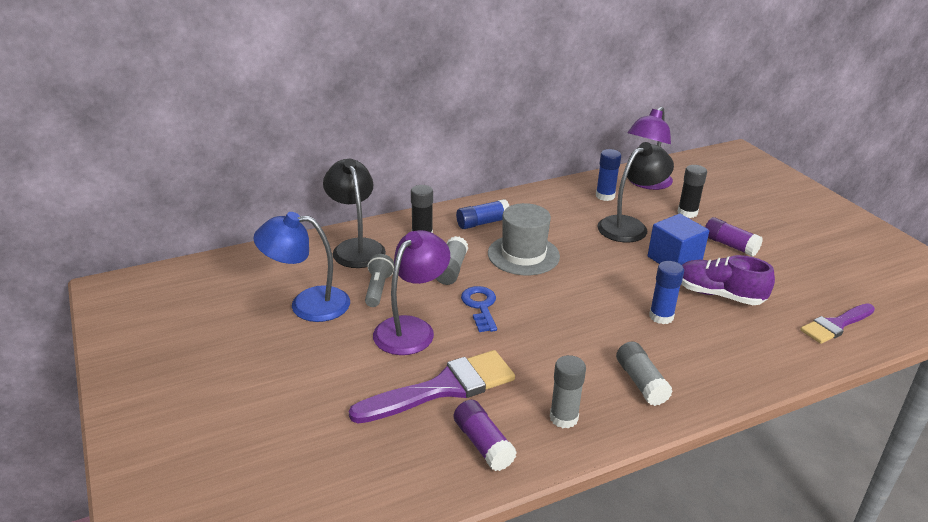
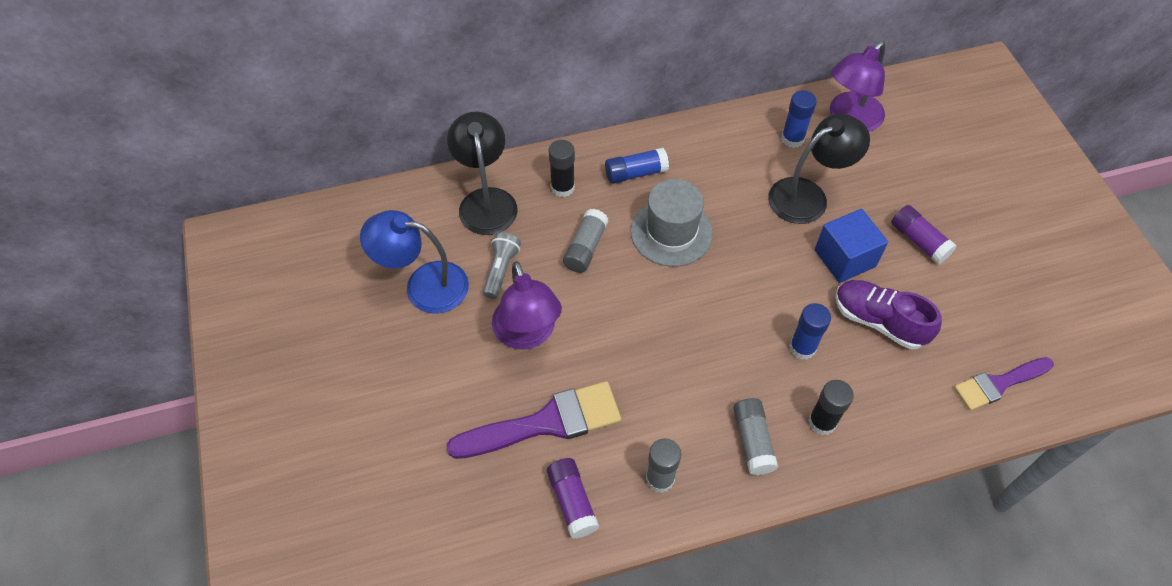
camera: 10 degrees right, 25 degrees up
purple lamp [373,230,450,355] -> purple lamp turned 120 degrees clockwise [492,261,562,350]
blue key [461,286,497,332] -> none
black glue stick [678,165,707,218] -> black glue stick moved to [808,380,854,435]

